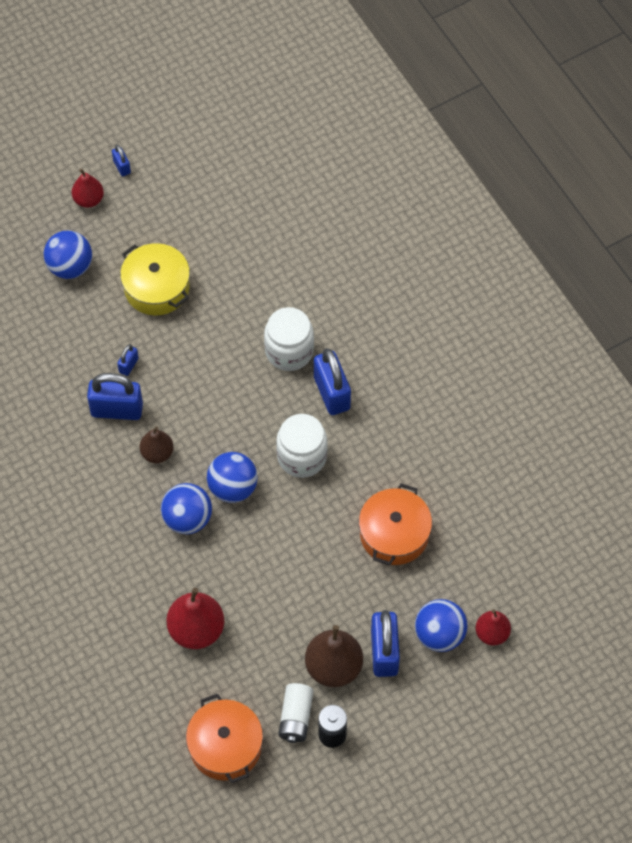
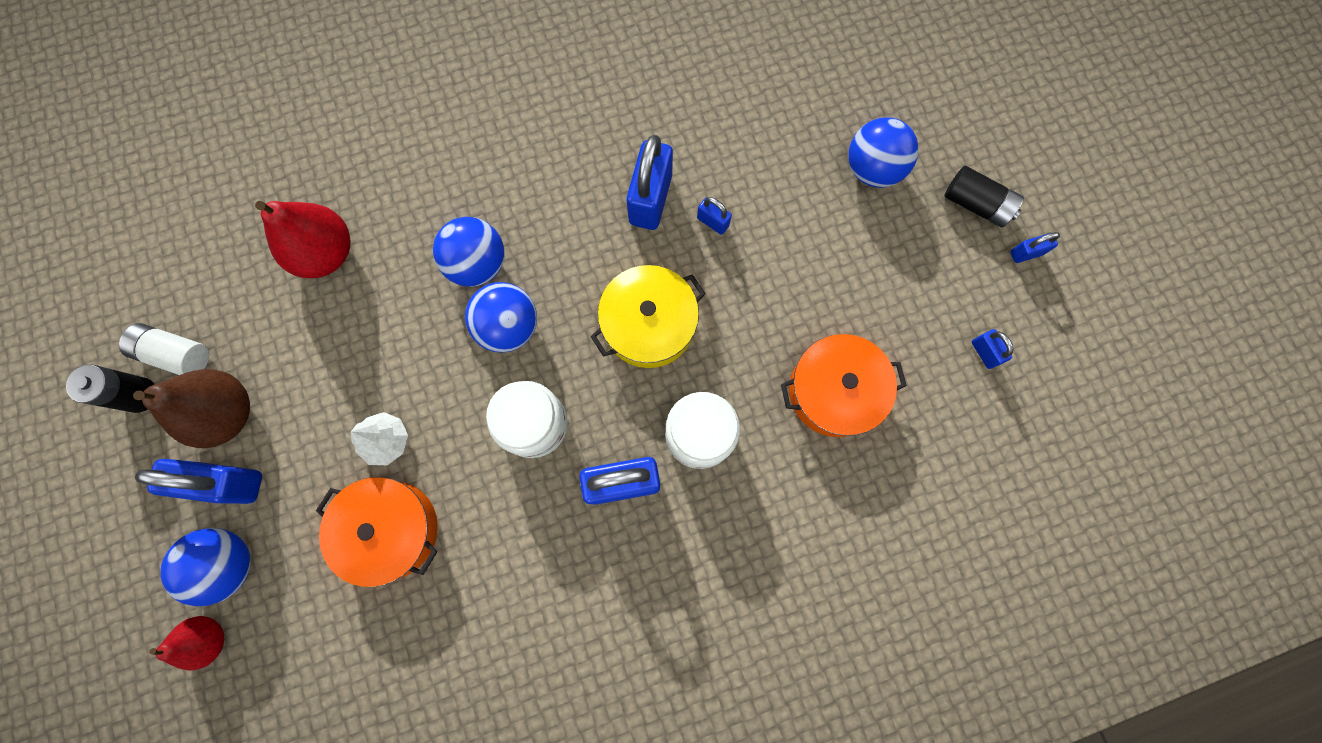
camera: 100 degrees right, 15 degrees up
red pear [72,169,104,208] -> black battery [944,166,1024,228]
yellow pot [120,243,190,316] -> yellow pot moved to [591,265,706,368]
brown pear [140,426,174,463] -> none
orange pot [186,694,263,783] -> orange pot moved to [781,334,907,437]
none -> white tree [351,412,408,465]
none -> blue padlock [972,329,1013,369]

